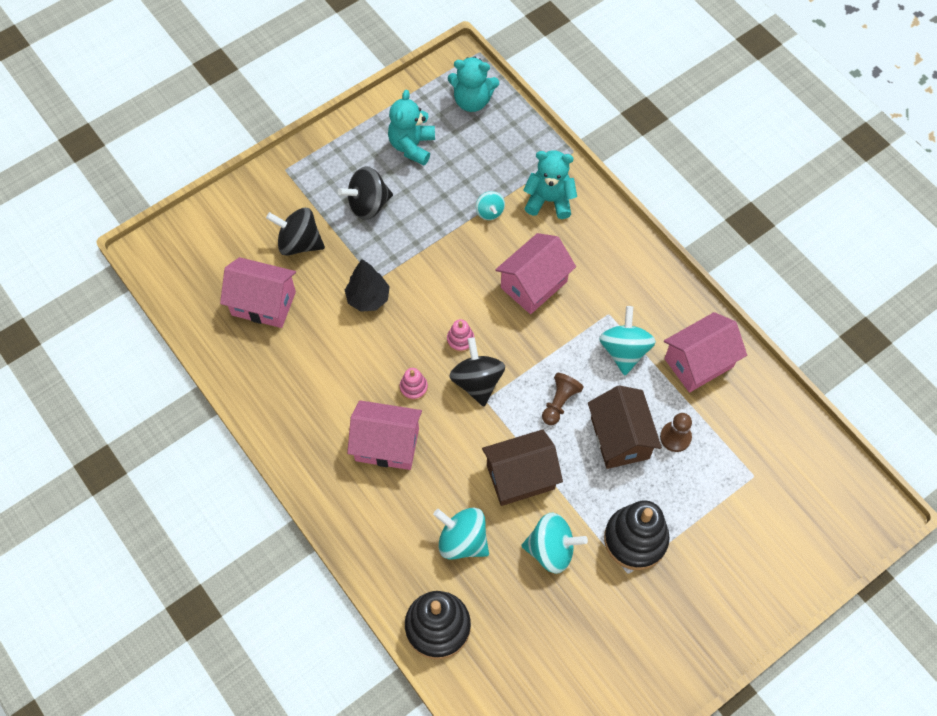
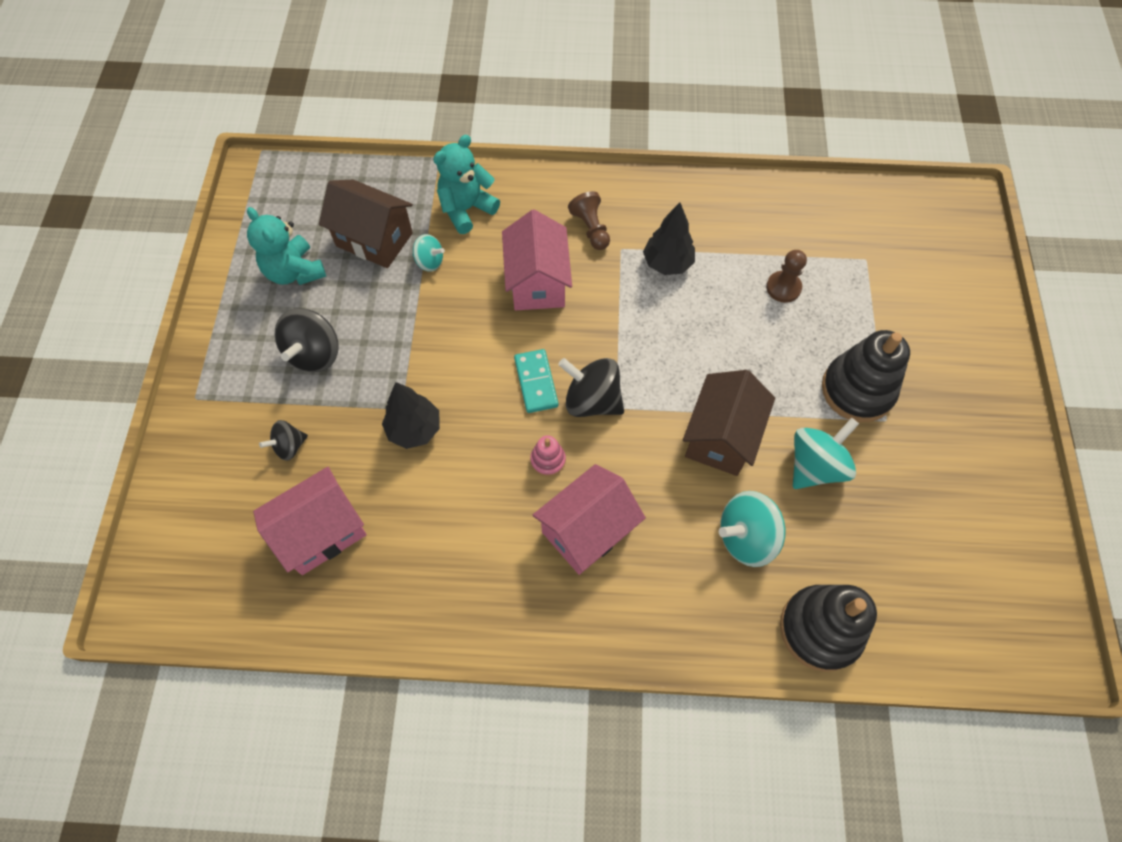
camera: 50 degrees left, 0 degrees up
black spinning top [266,208,325,256] -> black spinning top [259,420,308,461], size x0.58
pink stacking toy [447,319,474,352] -> turquoise domino [514,349,559,413]
turquoise teddy bear [448,56,499,112] -> none
brown pawn [542,373,584,425] -> brown pawn moved to [568,191,610,250]
brown house [588,385,662,469] -> brown house moved to [319,180,413,268]
turquoise spinning top [599,306,656,375] -> black tree [643,202,695,275]
pink house [664,312,747,393] -> none

